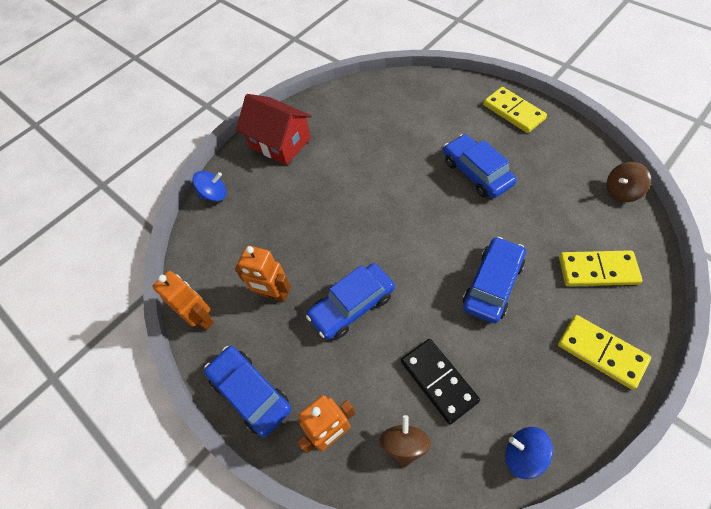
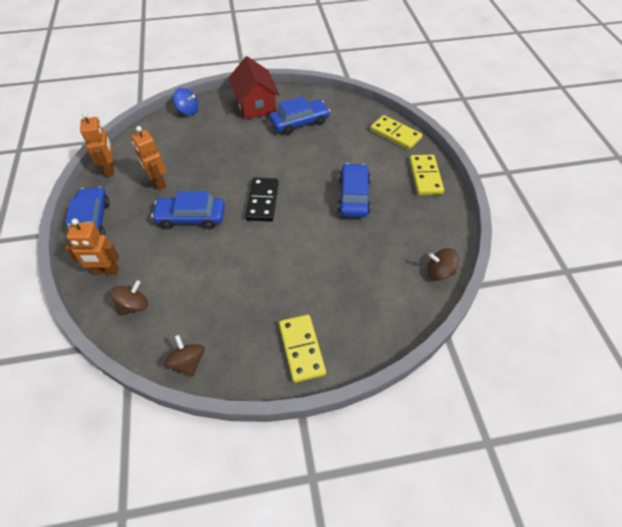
camera: 30 degrees right, 5 degrees down
black domino [401,339,480,424] -> black domino moved to [246,178,279,222]
blue car [463,237,526,323] -> blue car moved to [269,96,330,135]
blue spinning top [505,427,553,479] -> brown spinning top [164,335,205,377]
yellow domino [559,250,642,286] -> yellow domino moved to [370,115,422,150]

